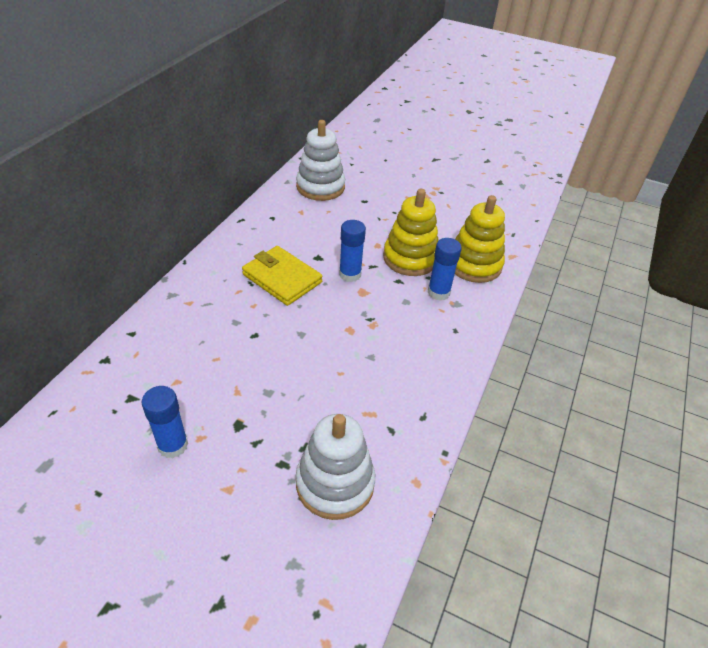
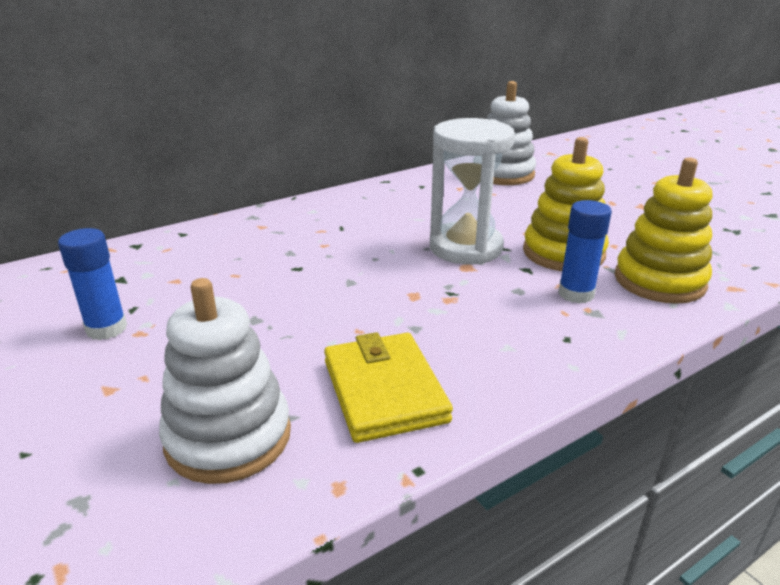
camera: 35 degrees right, 15 degrees down
yellow wallet [242,246,322,306] -> yellow wallet moved to [324,332,453,443]
blue glue stick [339,220,366,282] -> white hourglass [430,118,515,265]

